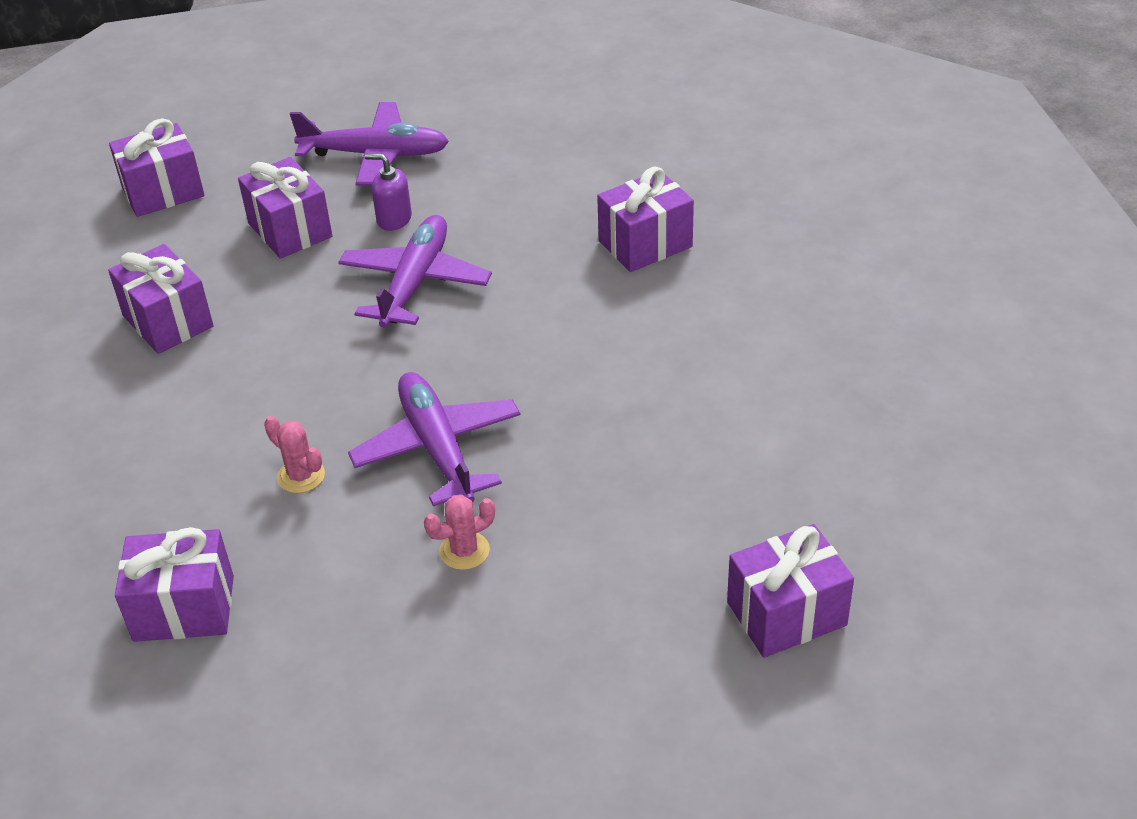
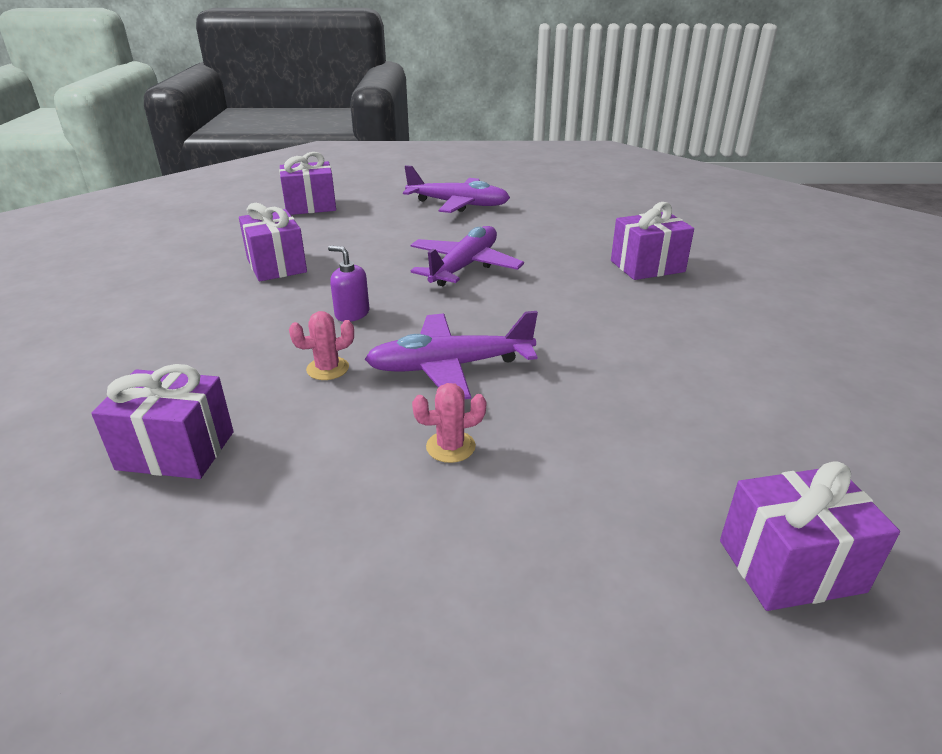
camera: 10 degrees right, 10 degrees down
purple gift [238,157,332,259] -> none
pink cactus [264,416,325,493] -> pink cactus turned 75 degrees counterclockwise [289,311,354,380]
purple plane [348,372,521,506] -> purple plane turned 90 degrees counterclockwise [365,311,538,399]
purple soap dispenser [365,154,412,231] -> purple soap dispenser moved to [328,246,369,322]

